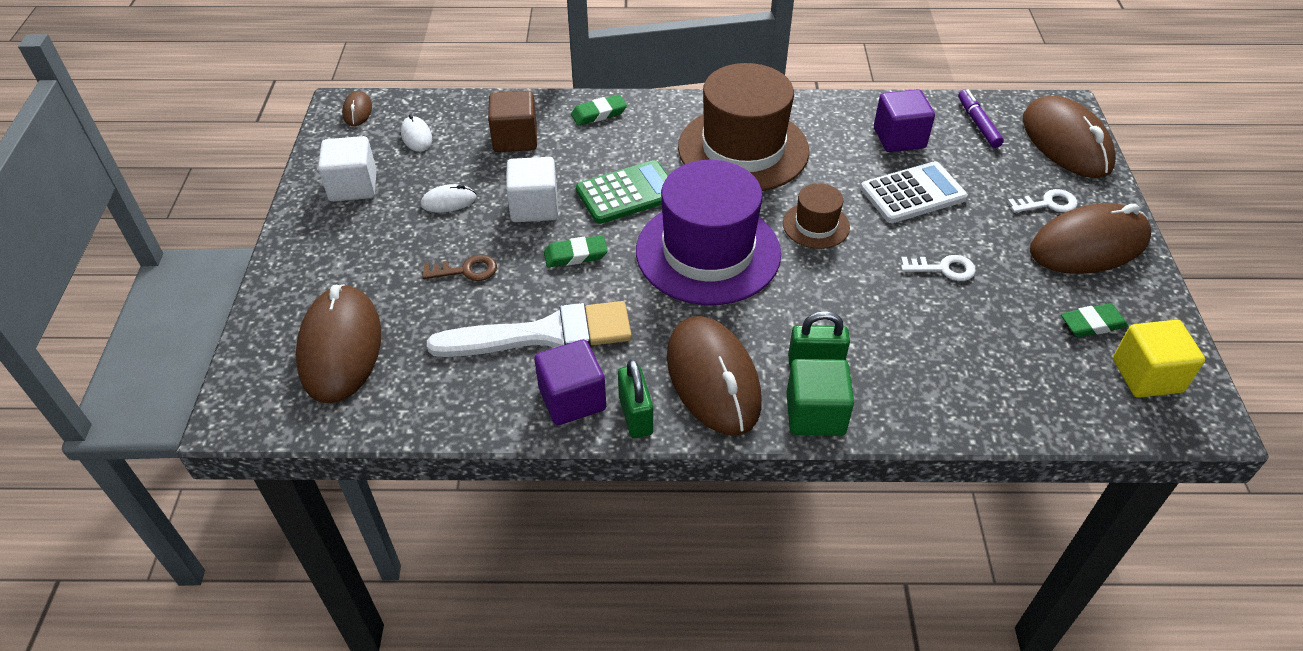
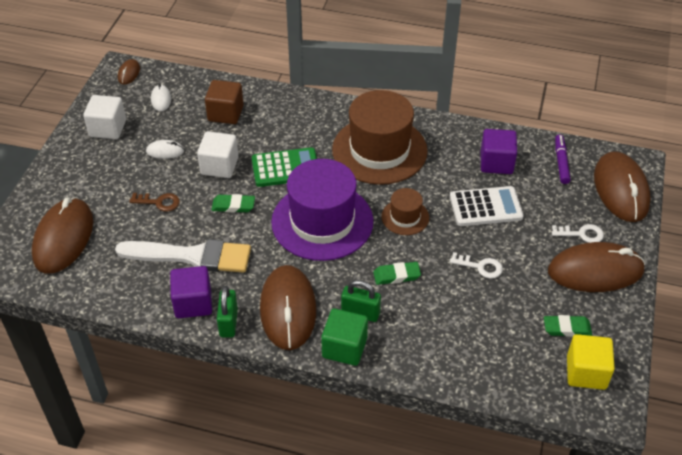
camera: 15 degrees right, 0 degrees up
green eraser [571,94,627,126] -> green eraser moved to [373,262,421,285]

